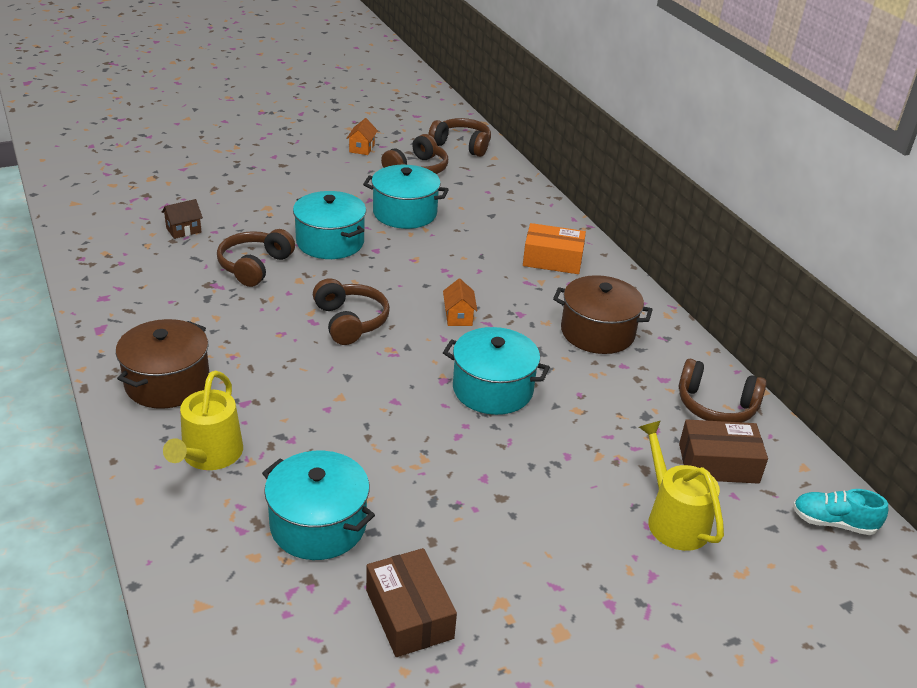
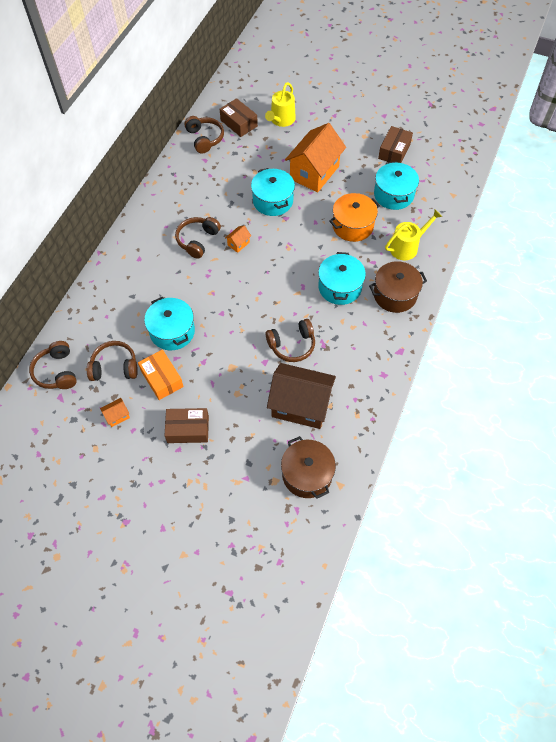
camera: 130 degrees left, 25 degrees up
brown house [162,199,203,239] -> brown house [267,363,336,429], size x2.50
turquoise pot [293,191,366,259] -> turquoise pot moved to [318,252,366,305]
brown headphones [313,278,390,345] -> brown headphones moved to [175,217,221,259]
orange box [523,223,586,274] -> orange box moved to [138,349,184,400]
brown pot [553,275,653,354] -> brown pot moved to [281,436,336,499]
turquoise shoe [793,489,888,535] -> none
none -> brown box [164,408,209,443]
none -> orange house [285,123,346,193]
none -> orange pot [329,193,380,242]

